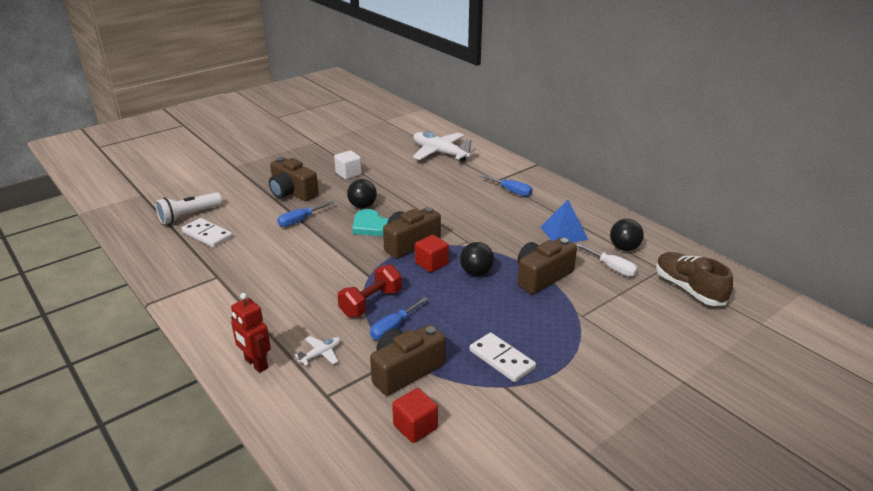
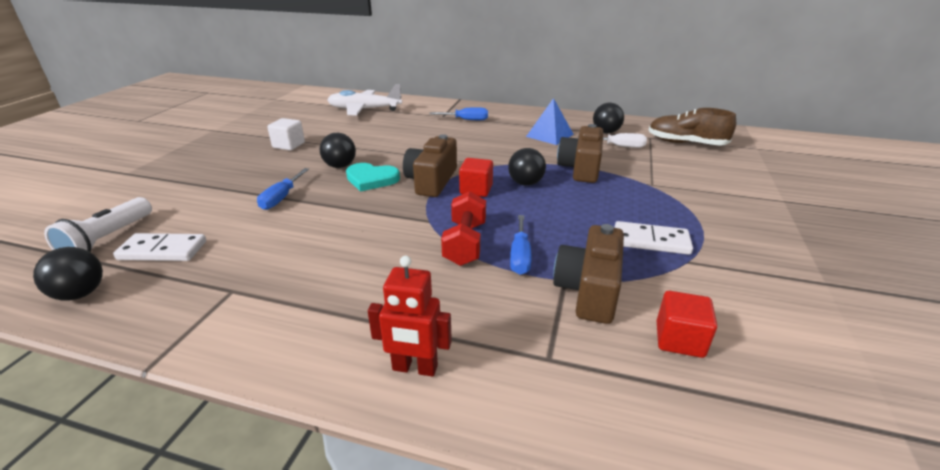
camera: 35 degrees left, 0 degrees up
brown camera [269,157,319,201] -> none
white plane [295,336,341,366] -> none
none -> black ball [33,247,103,301]

